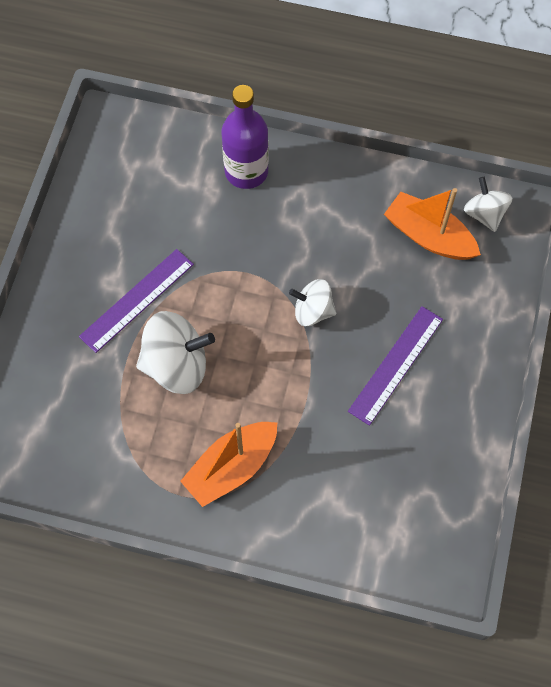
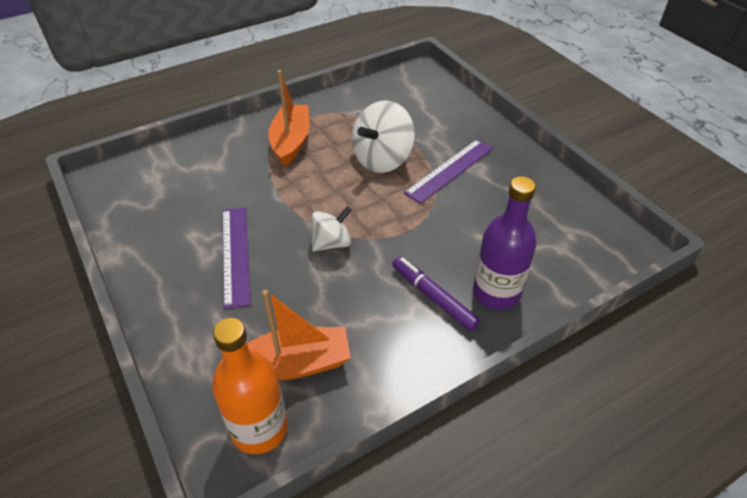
camera: 135 degrees right, 20 degrees down
purple ruler [79,249,194,353] -> purple ruler turned 45 degrees clockwise [404,139,493,204]
white spinning top [464,177,512,232] -> orange bottle [212,318,288,454]
none -> purple marker [392,256,481,332]

